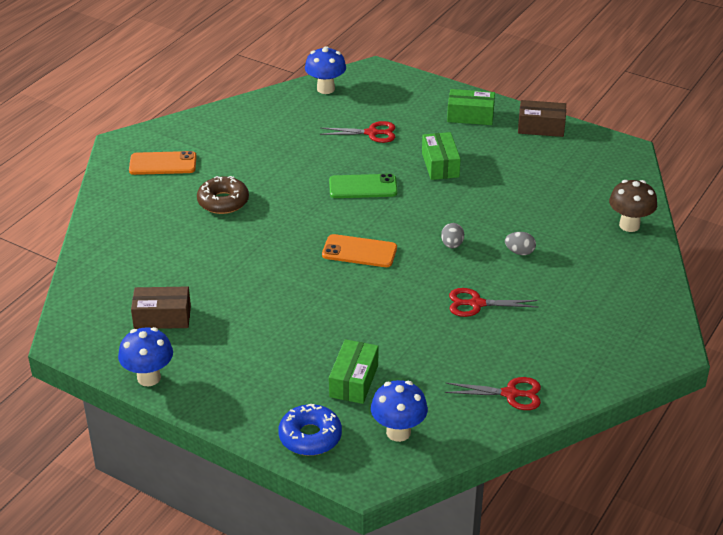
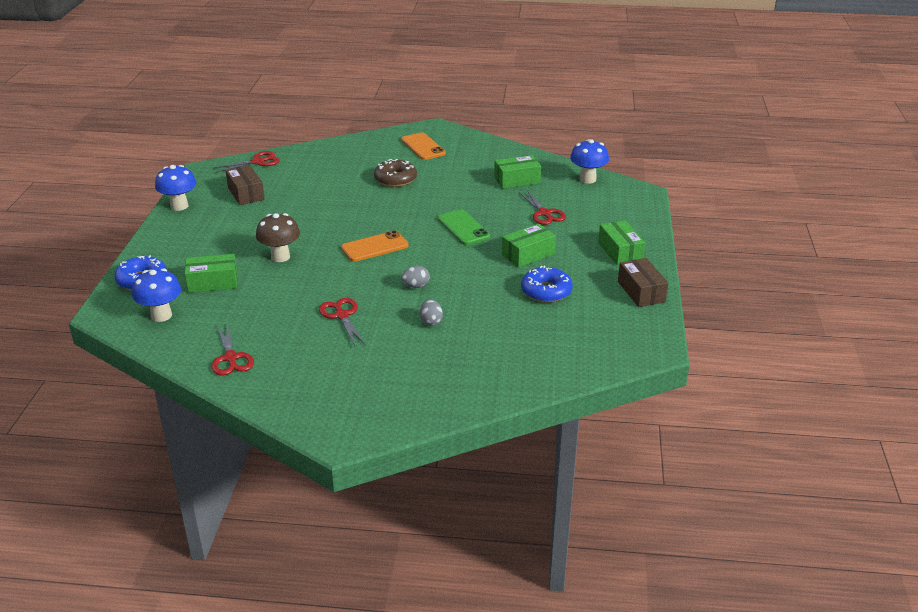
camera: 65 degrees right, 5 degrees down
orange phone [322,234,397,267] -> orange phone turned 75 degrees clockwise [341,231,409,262]
brown mushroom [609,180,657,232] -> brown mushroom moved to [256,213,300,262]
none -> red scissors [214,151,280,173]
none -> green box [494,155,541,189]
none -> blue donut [521,266,573,303]

